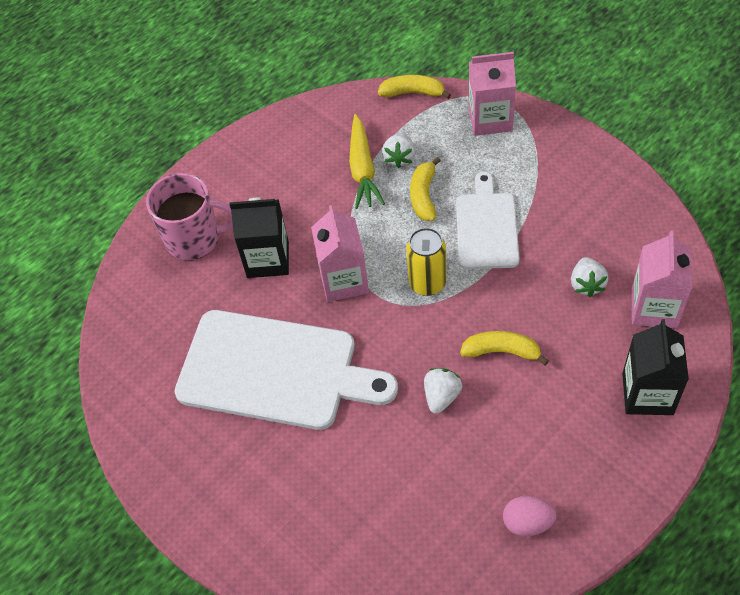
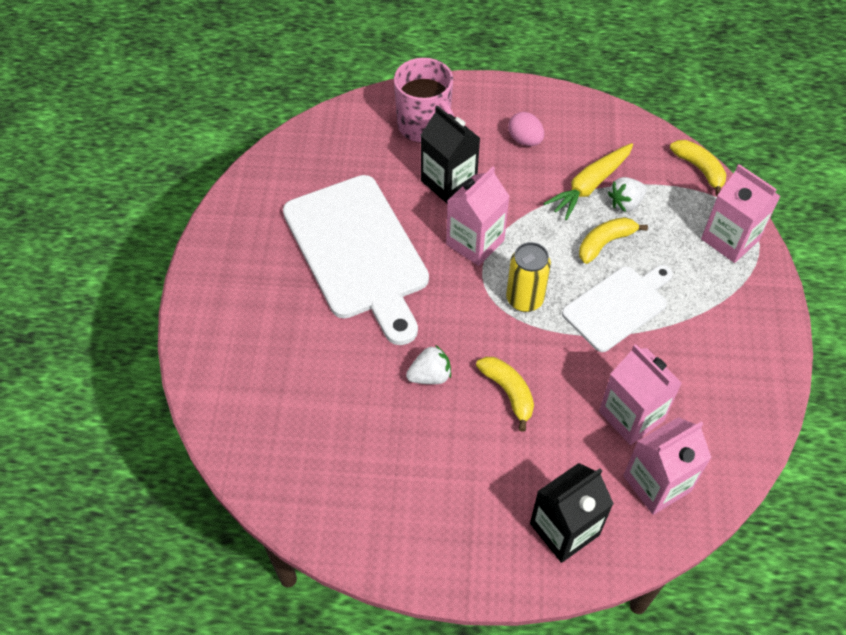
camera: 45 degrees right, 0 degrees up
pink egg [503,496,557,537] -> pink egg moved to [508,112,544,146]
white strawberry [571,257,609,297] -> pink carton [599,344,682,445]

